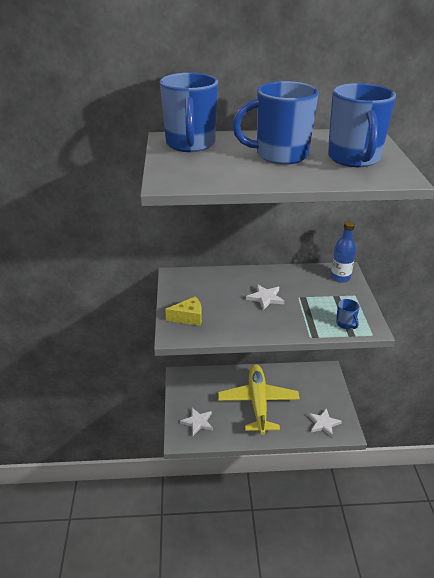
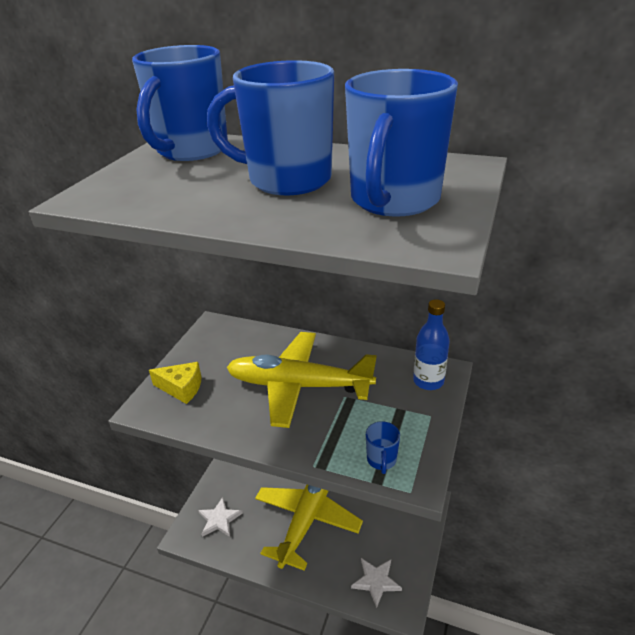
camera: 25 degrees right, 0 degrees up
white star [246,284,284,310] -> yellow plane [227,332,377,428]

